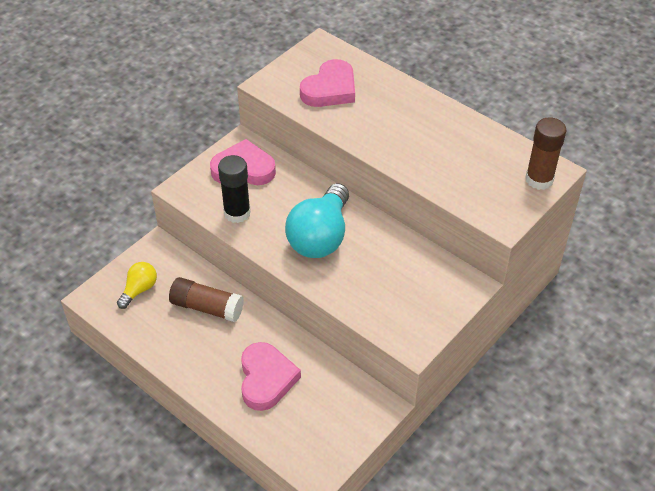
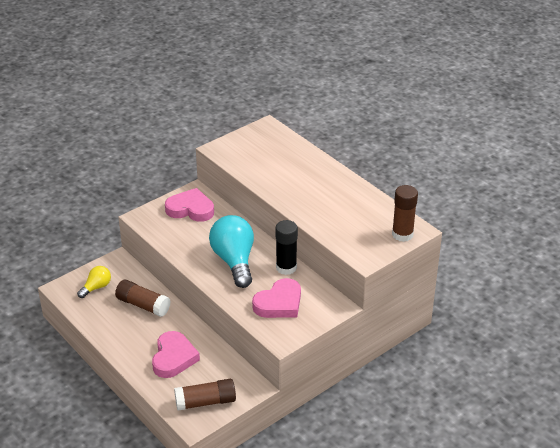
camera: 10 degrees right, 10 degrees down
black glue stick [218,155,251,223] -> black glue stick moved to [275,220,298,275]
turquoise light bulb [285,183,349,258] -> turquoise light bulb turned 135 degrees clockwise [209,215,254,288]
pink heart [300,59,355,107] -> pink heart moved to [252,278,301,318]
none -> brown glue stick [174,379,236,411]

